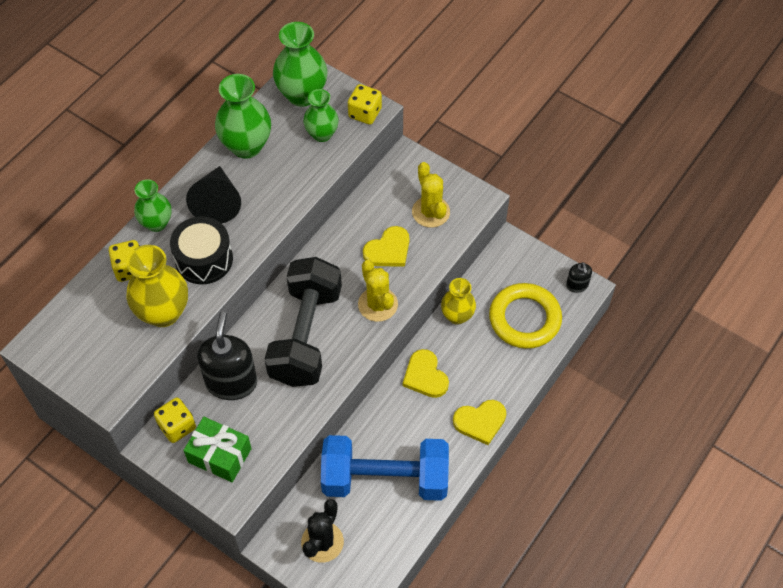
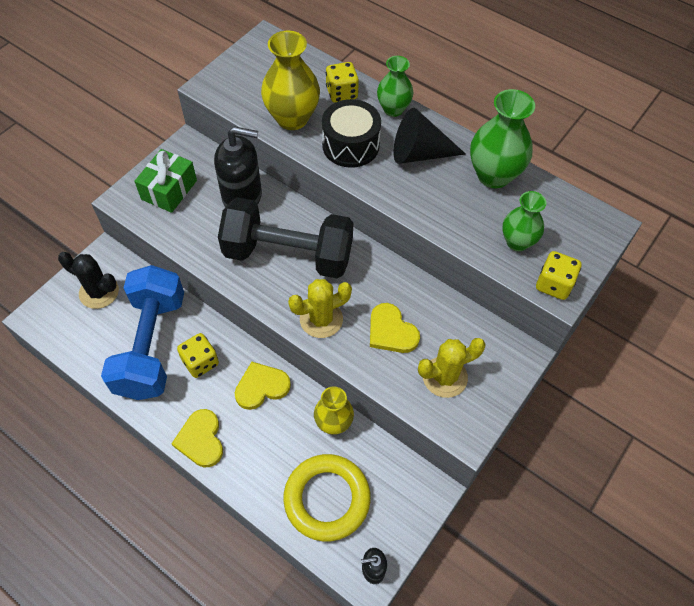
camera: 90 degrees right, 0 degrees up
yellow dice [154,398,196,443] -> yellow dice moved to [177,333,219,378]
green vase [273,22,328,107] -> none

